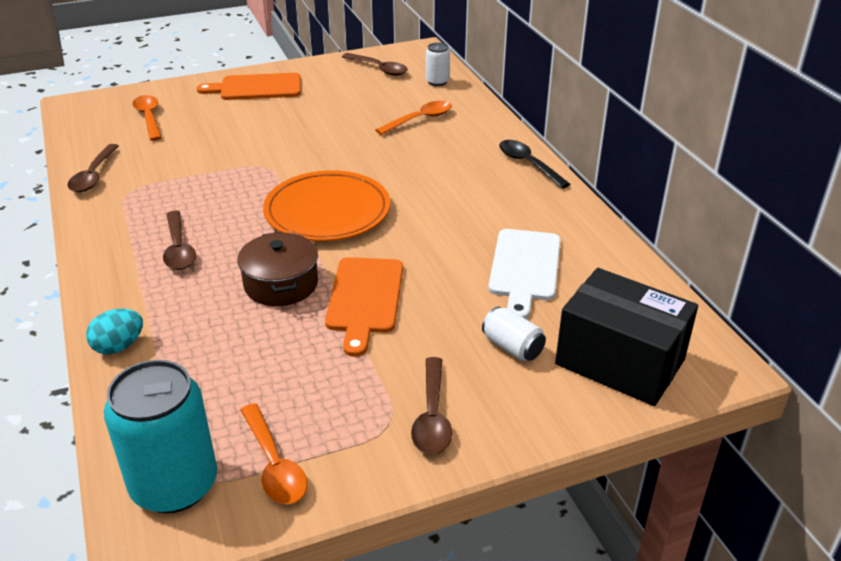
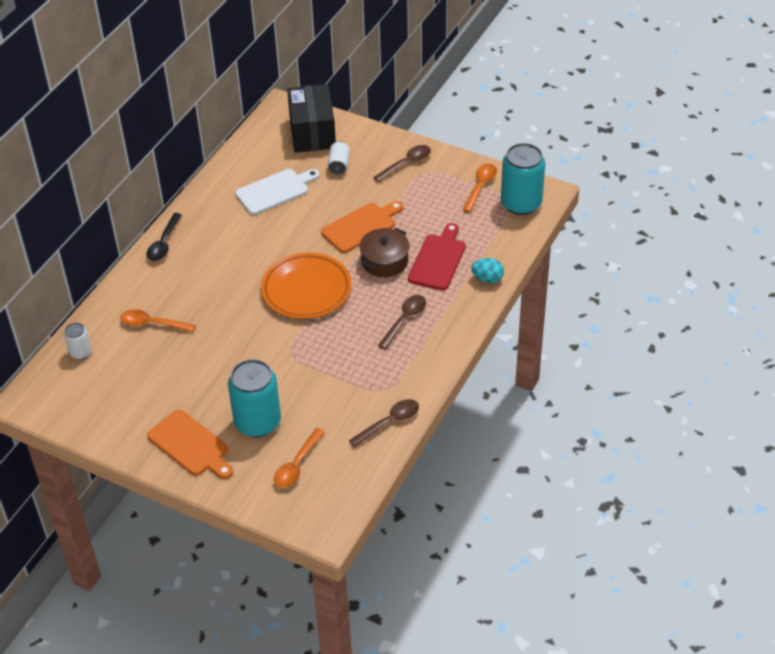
camera: 130 degrees left, 10 degrees up
brown spoon [342,53,408,76] -> none
none -> turquoise can [228,359,281,437]
none -> red cutting board [408,223,466,290]

